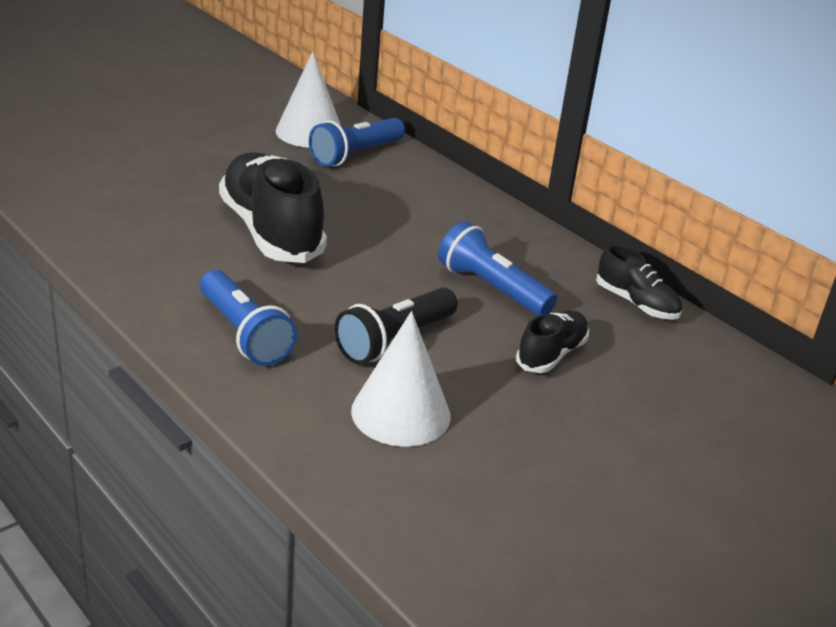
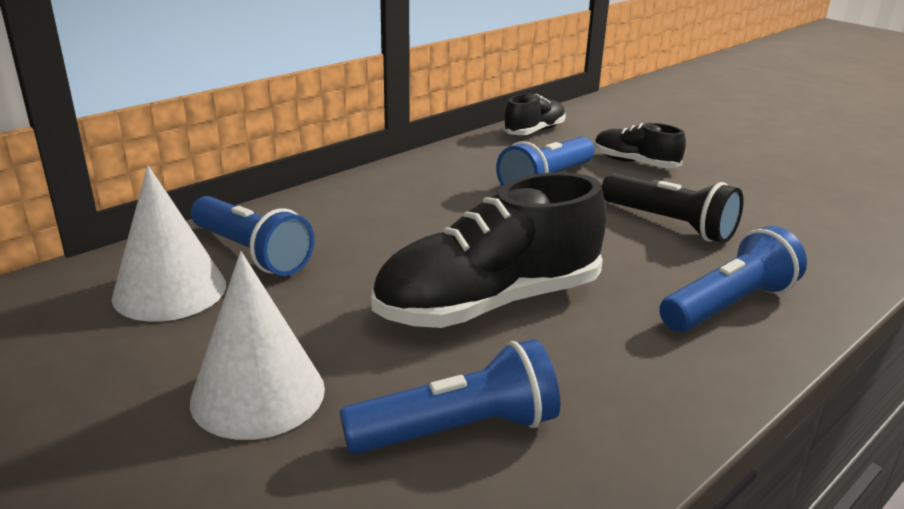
camera: 90 degrees left, 5 degrees down
white cone [351,311,451,447] -> white cone moved to [190,251,325,440]
none -> blue flashlight [340,339,560,454]

